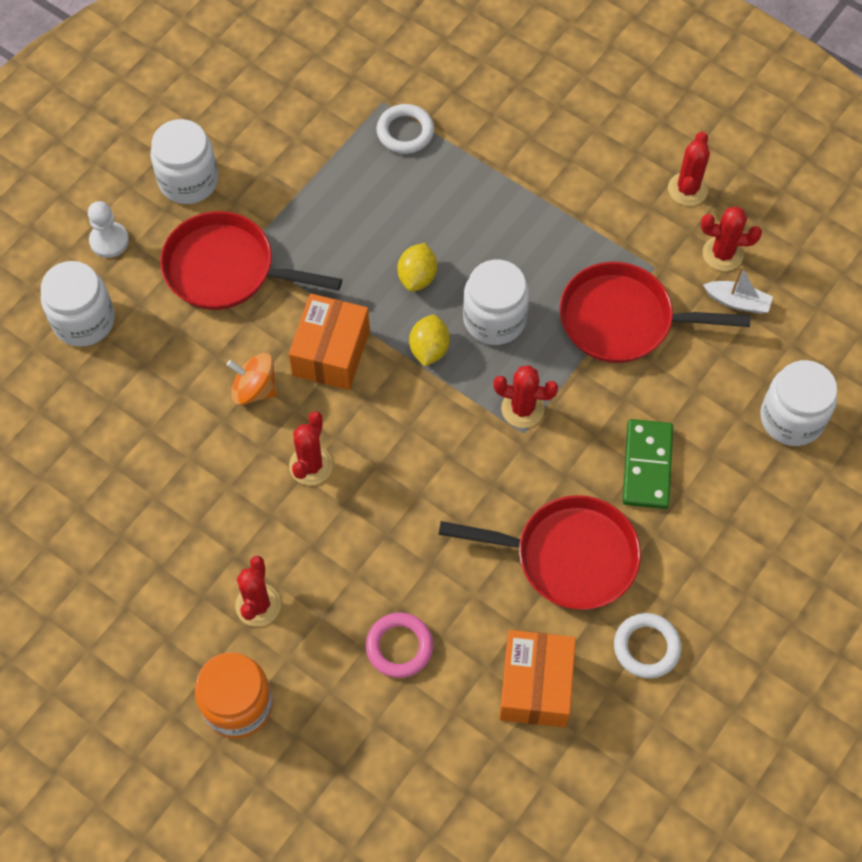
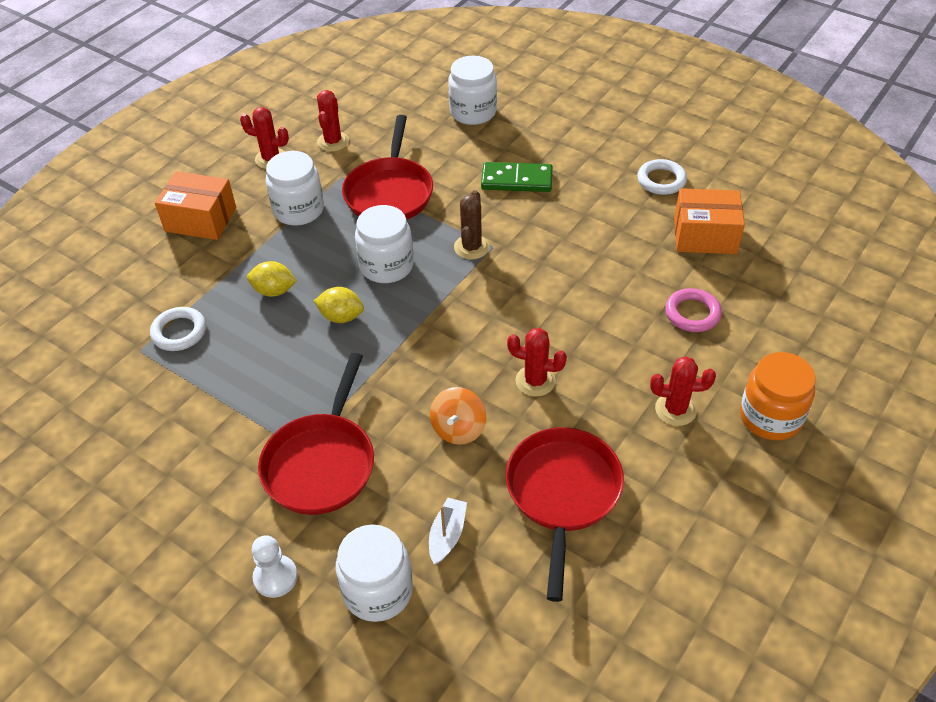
camera: 90 degrees left, 15 degrees down
white jar [151,119,218,204] -> white jar moved to [266,151,324,226]
orange box [289,294,370,390] -> orange box moved to [155,171,236,240]
yellow lemon [409,315,450,367] -> yellow lemon moved to [247,261,297,297]
red pan [438,495,641,610] -> red pan moved to [506,427,624,602]
red cactus [493,365,558,428] -> brown cactus [454,190,490,260]
white boat [703,266,773,314] -> white boat moved to [429,498,467,564]

